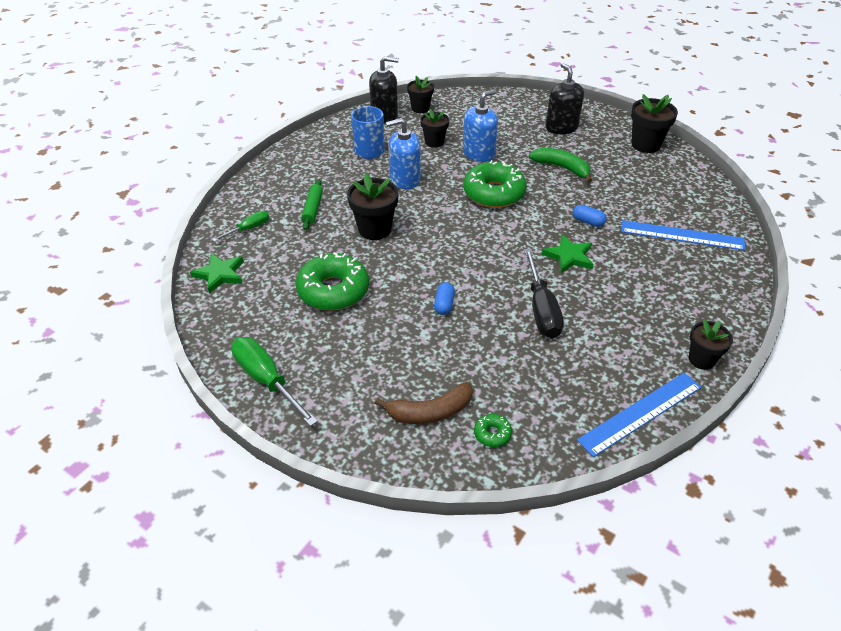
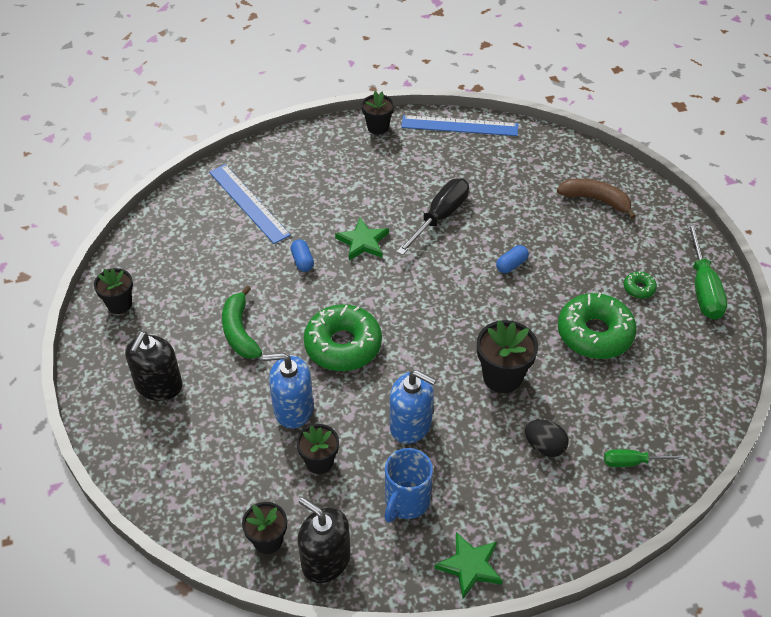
camera: 140 degrees left, 5 degrees up
green star [190,253,244,294] -> green star moved to [434,532,503,599]
green rolling pin [301,179,323,230] -> black egg [525,420,569,457]
green donut [474,414,512,447] -> green donut moved to [624,271,657,299]
black flower pot [631,94,678,153] -> black flower pot [94,268,133,314], size x0.66

